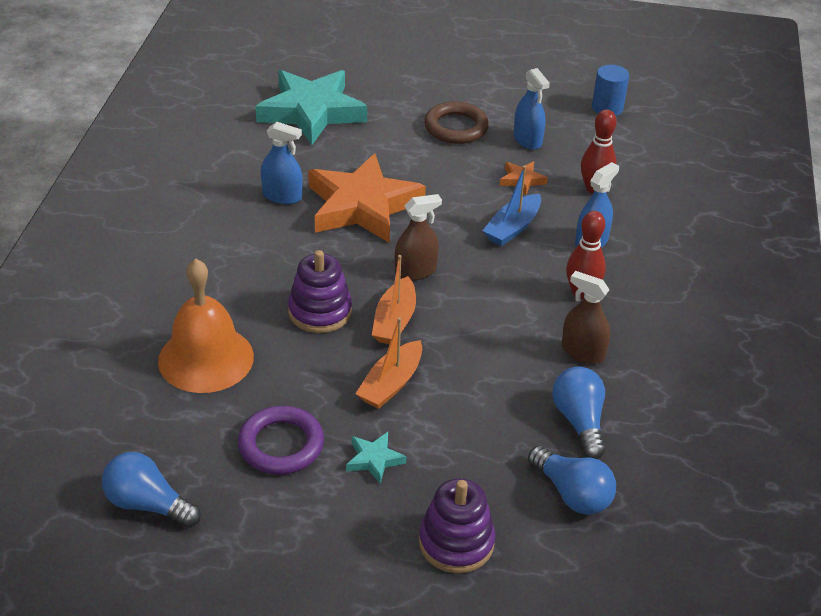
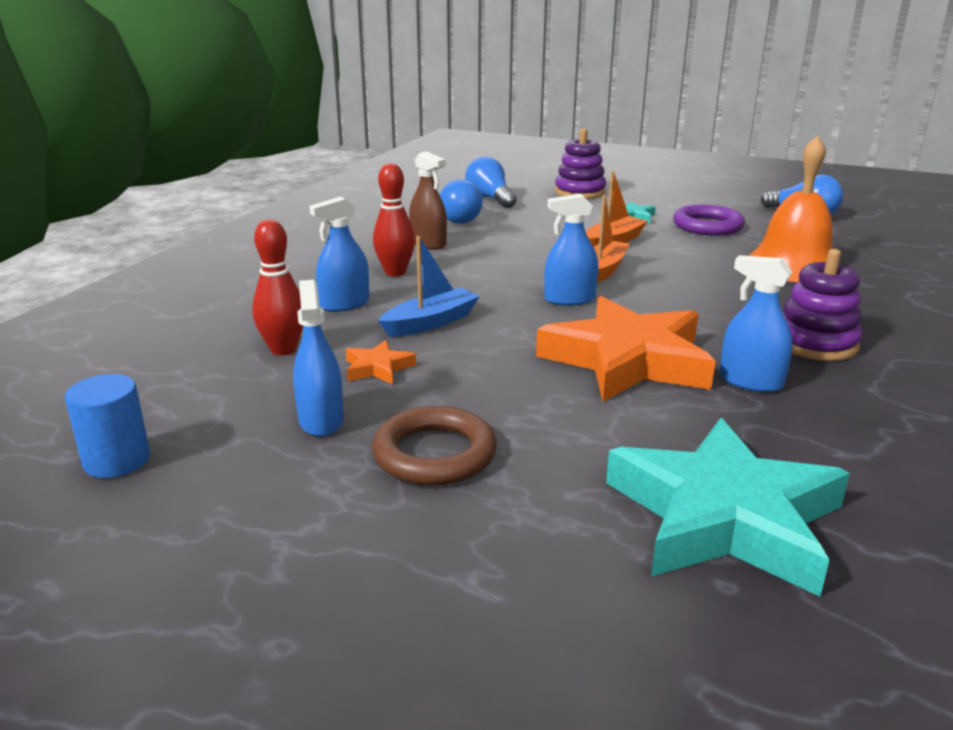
camera: 165 degrees left, 15 degrees down
purple stacking toy [288,250,352,333] -> purple stacking toy moved to [783,249,862,361]
brown spray bottle [395,194,442,281] -> blue spray bottle [544,194,598,306]

